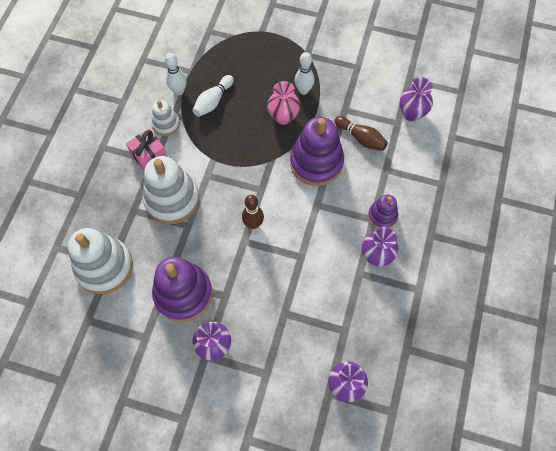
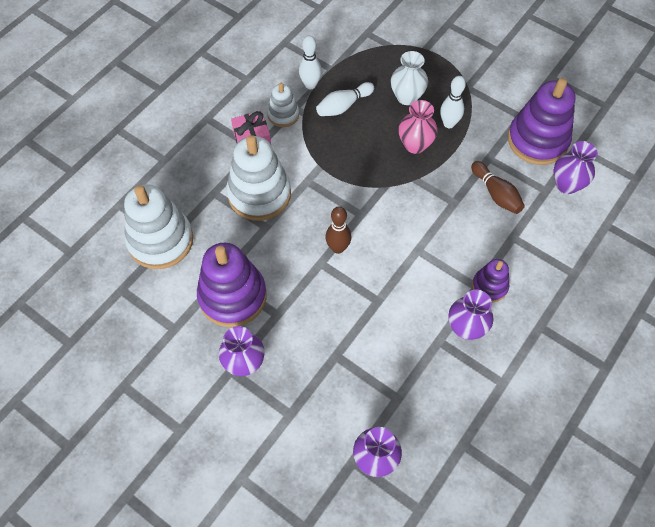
camera: 20 degrees right, 5 degrees down
purple stacking toy [290,117,344,186] -> purple stacking toy moved to [508,78,576,165]
none -> white vase [391,51,428,105]

